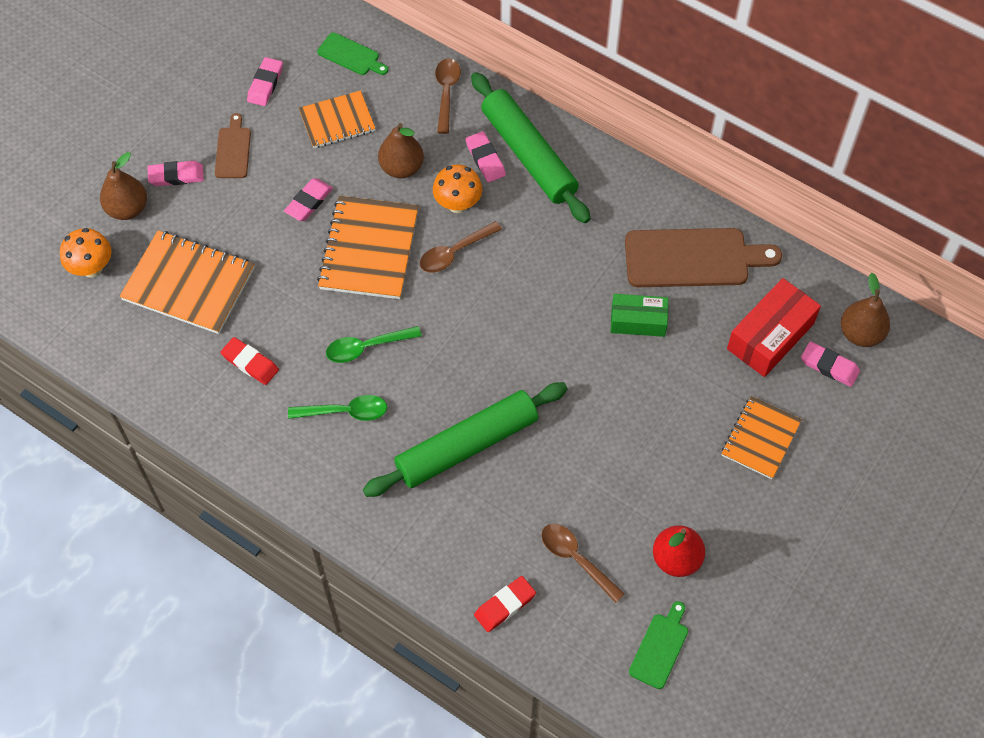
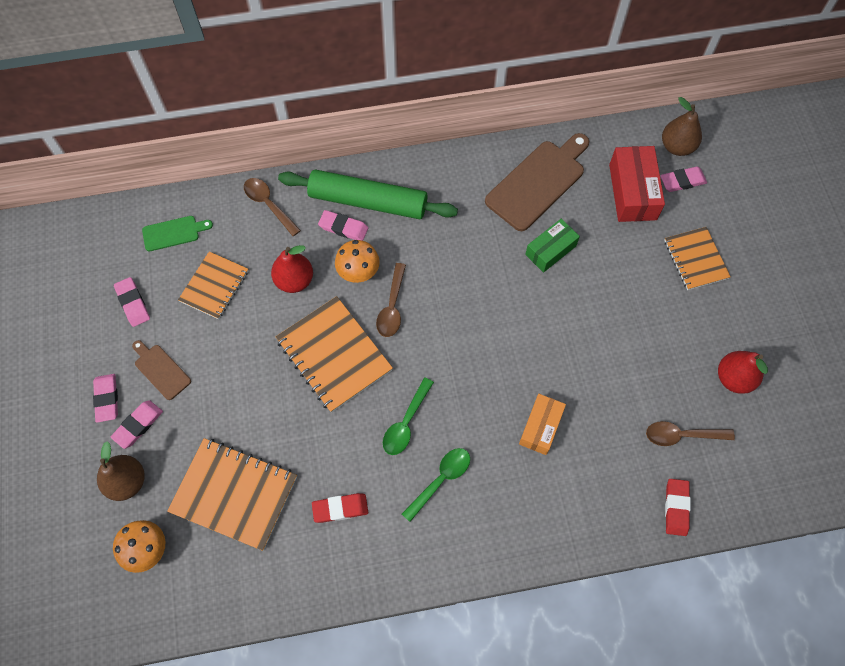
camera: 45 degrees left, 5 degrees up
orange notebook [119,231,254,334] -> orange notebook turned 45 degrees clockwise [167,438,297,551]
pink eraser [284,178,333,221] -> pink eraser moved to [93,374,118,423]
green rolling pin [363,382,568,497] -> orange box [519,394,566,455]
brown pear [378,123,424,178] -> red pear [271,245,313,293]
green cutting board [629,601,688,689] -> none

